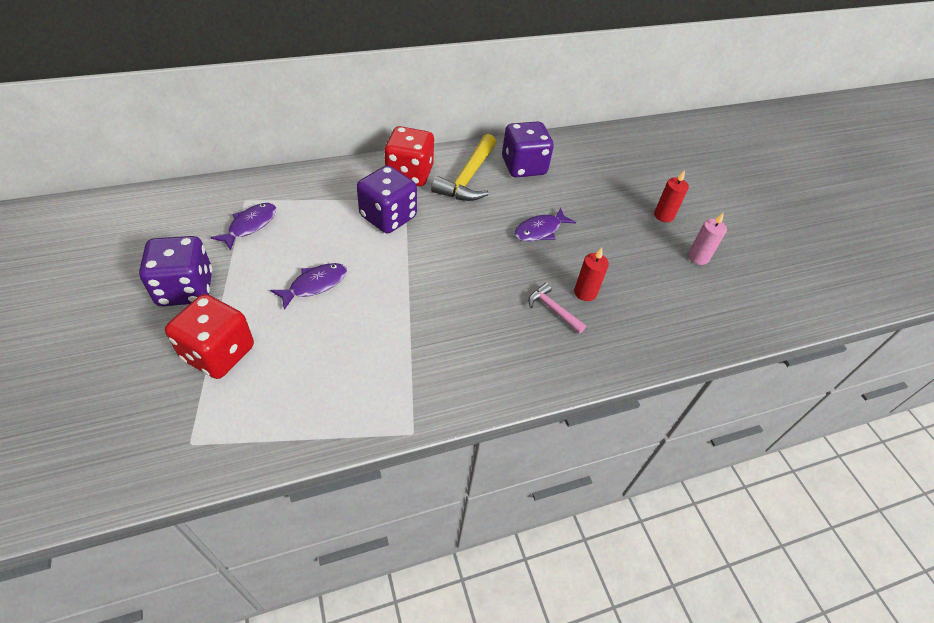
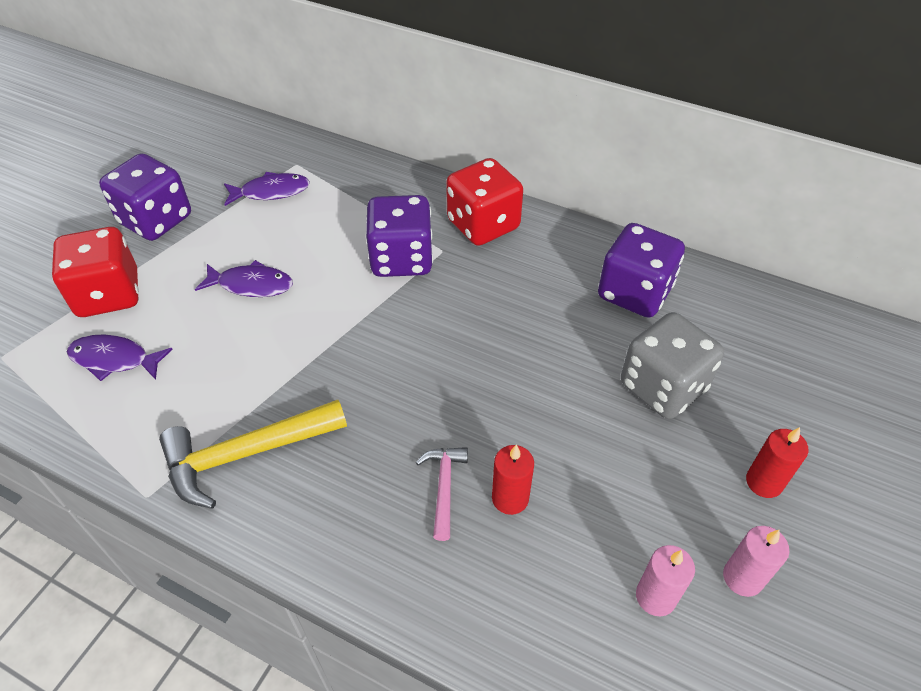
camera: 50 degrees right, 0 degrees up
yellow hammer [431,134,496,201] -> yellow hammer moved to [159,400,347,508]
purple fish [514,207,576,241] -> purple fish moved to [67,334,173,381]
none -> grey dice [621,312,724,419]
none -> pink candle [636,545,695,616]

